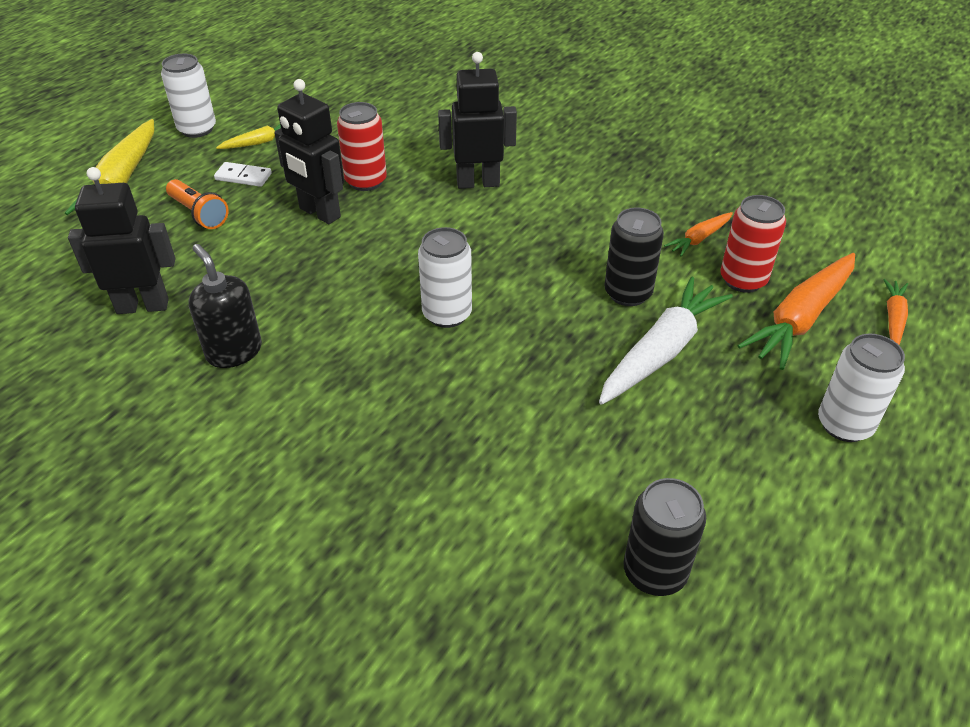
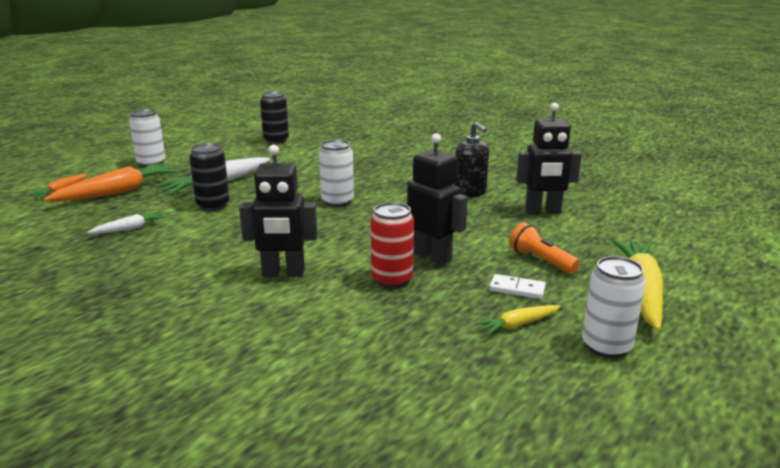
camera: 175 degrees left, 20 degrees down
orange carrot [664,212,733,256] -> white carrot [87,211,166,234]
red can [720,195,786,293] -> none

